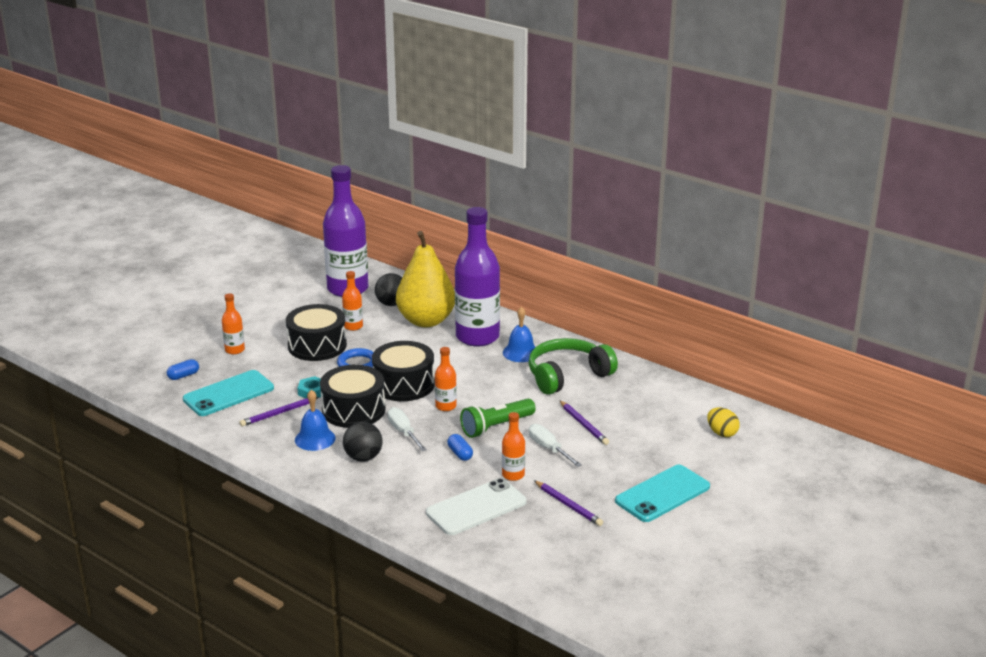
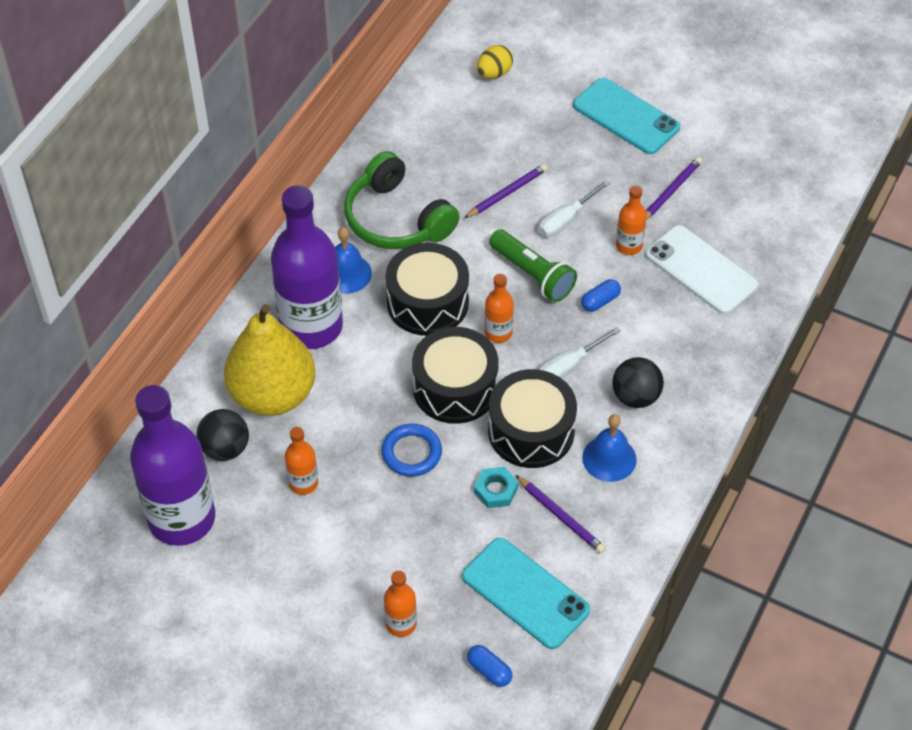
camera: 100 degrees left, 25 degrees up
black drum [286,304,347,361] -> black drum moved to [385,243,469,336]

